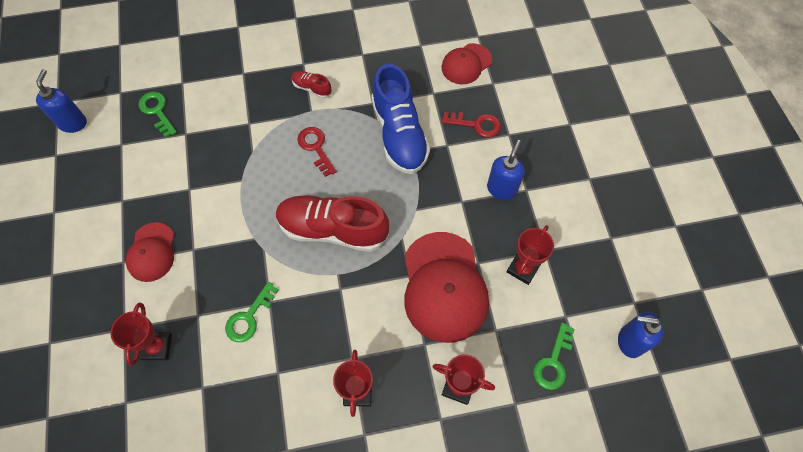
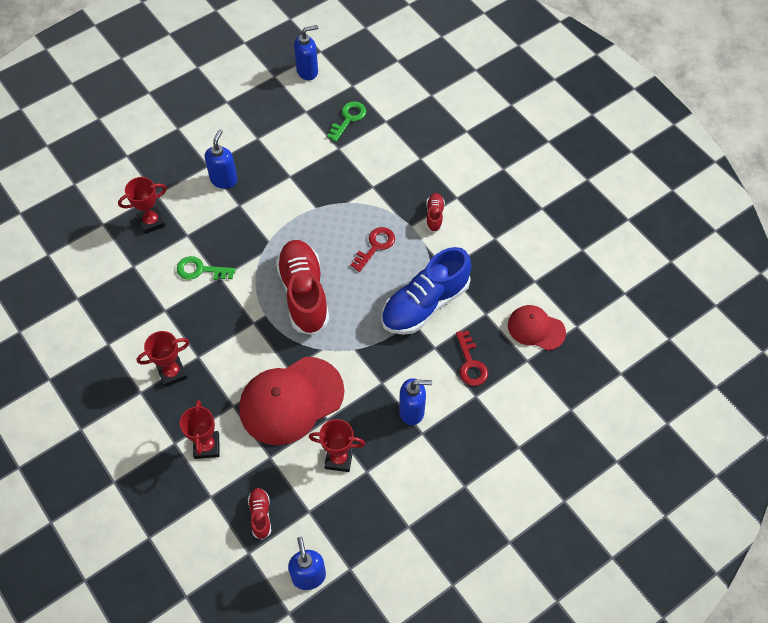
camera: 65 degrees right, 5 degrees down
red cap [126,222,174,282] -> blue soap dispenser [205,129,238,189]
green key [533,323,575,390] -> red shoe [248,488,271,540]

